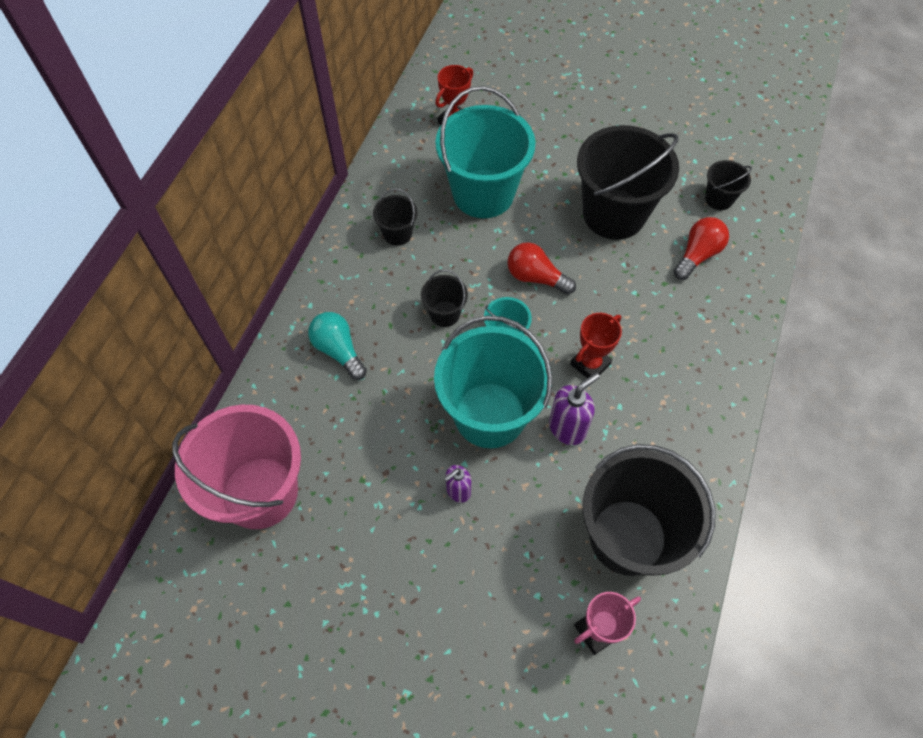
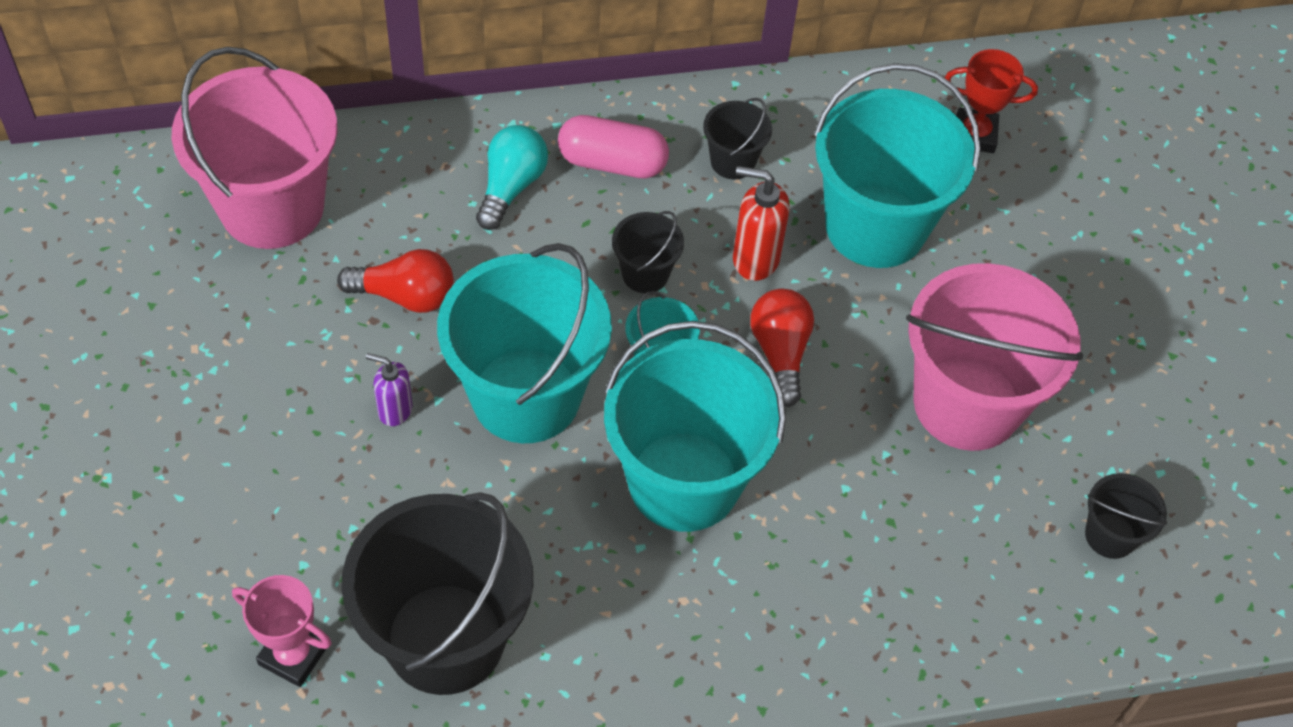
camera: 55 degrees right, 5 degrees down
purple soap dispenser [549,373,600,445] -> none
red trophy [570,313,622,378] -> turquoise bucket [604,321,786,532]
black bucket [577,125,679,240] -> pink bucket [906,263,1083,451]
red light bulb [674,217,729,280] -> red light bulb moved to [337,249,454,313]
none -> pink capsule [558,115,669,178]
none -> red soap dispenser [733,166,790,281]

